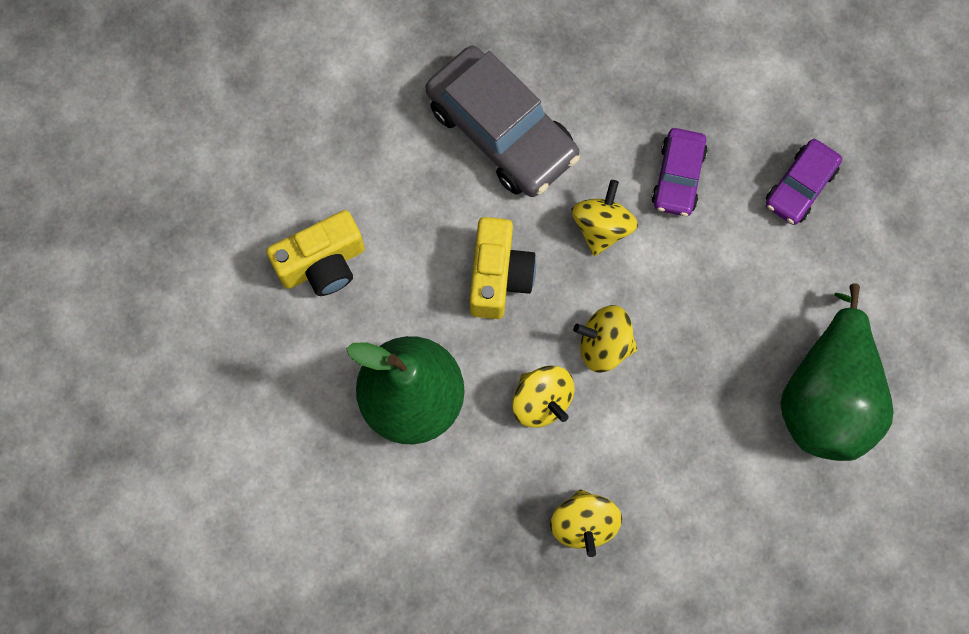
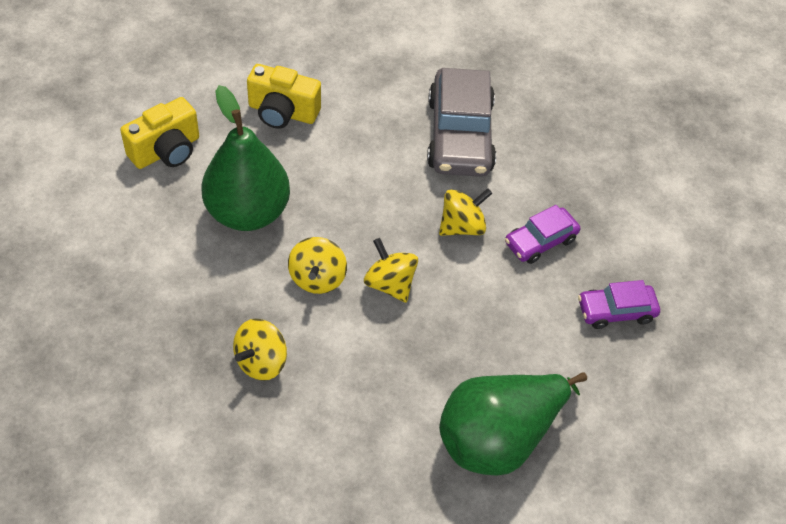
camera: 40 degrees right, 20 degrees down
yellow camera [469,217,536,319] -> yellow camera moved to [120,97,199,169]

